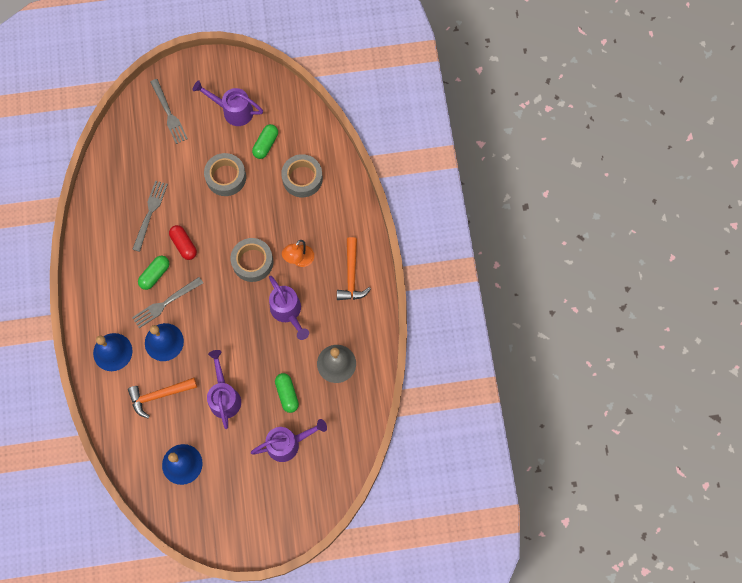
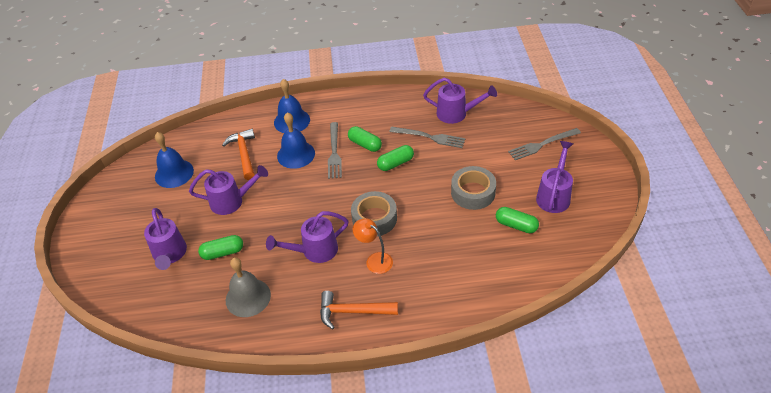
camera: 95 degrees right, 25 degrees down
grey fork [132,277,203,328] -> grey fork turned 150 degrees counterclockwise [328,122,342,179]
red capsule [169,225,197,260] -> green capsule [377,145,414,171]
grey tape [281,154,323,197] -> none
none -> purple watering can [423,78,497,124]

